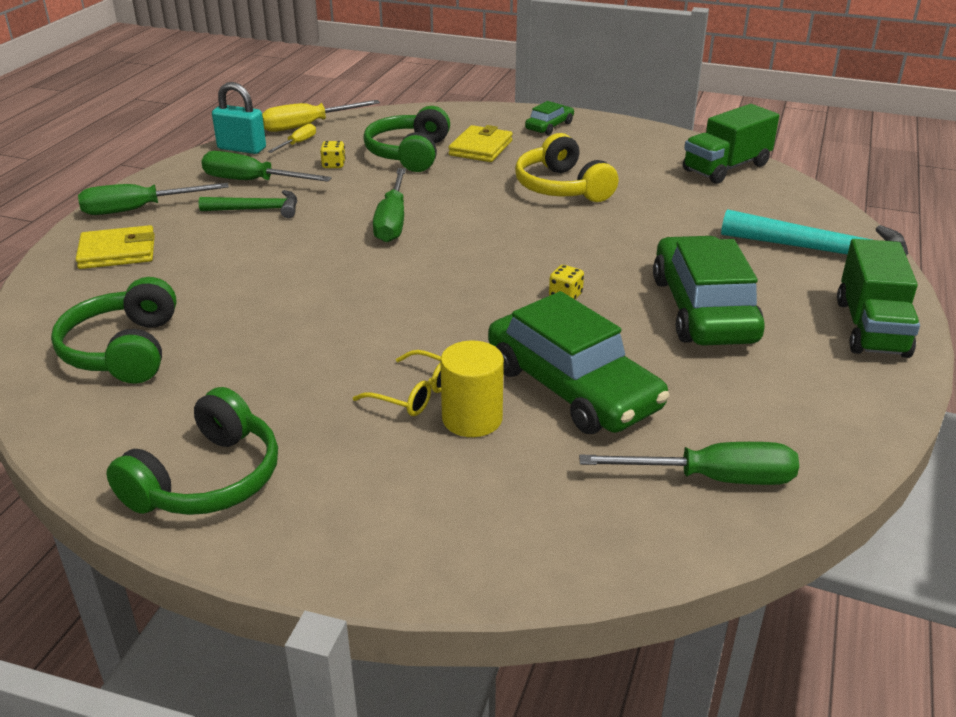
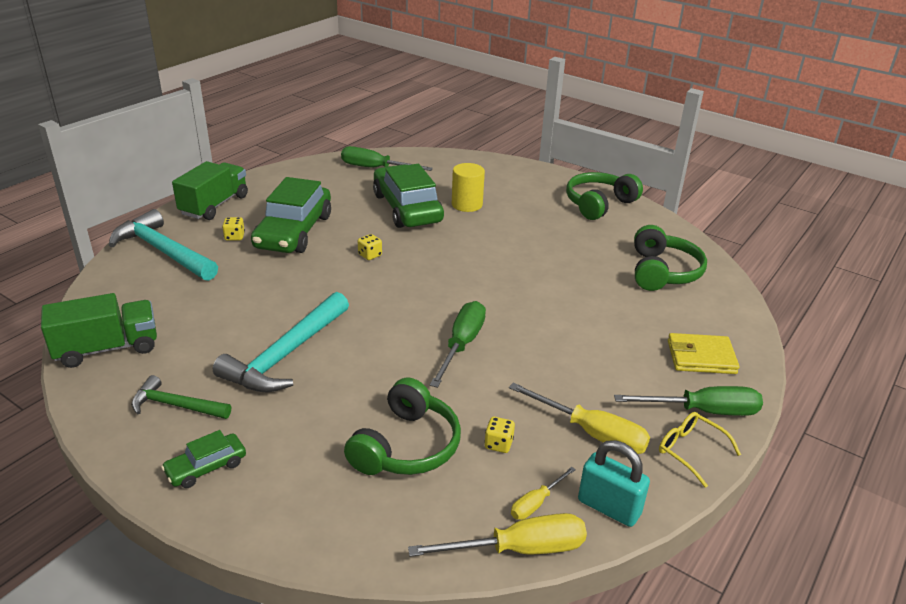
camera: 165 degrees left, 0 degrees up
green hammer [199,190,297,218] -> green hammer moved to [131,375,231,419]
green screwdriver [201,151,332,182] -> yellow screwdriver [509,383,650,454]
yellow glasses [353,350,441,416] -> yellow glasses moved to [659,412,741,488]
yellow wallet [448,125,513,162] -> none
yellow headphones [515,133,618,202] -> turquoise hammer [213,292,349,392]
none -> yellow dice [222,217,245,241]

